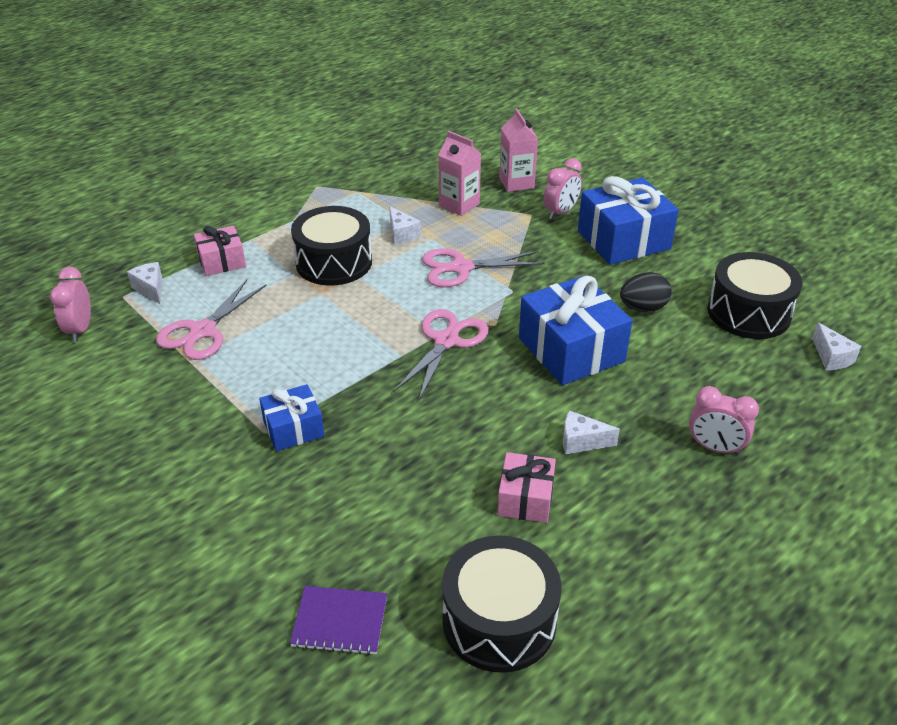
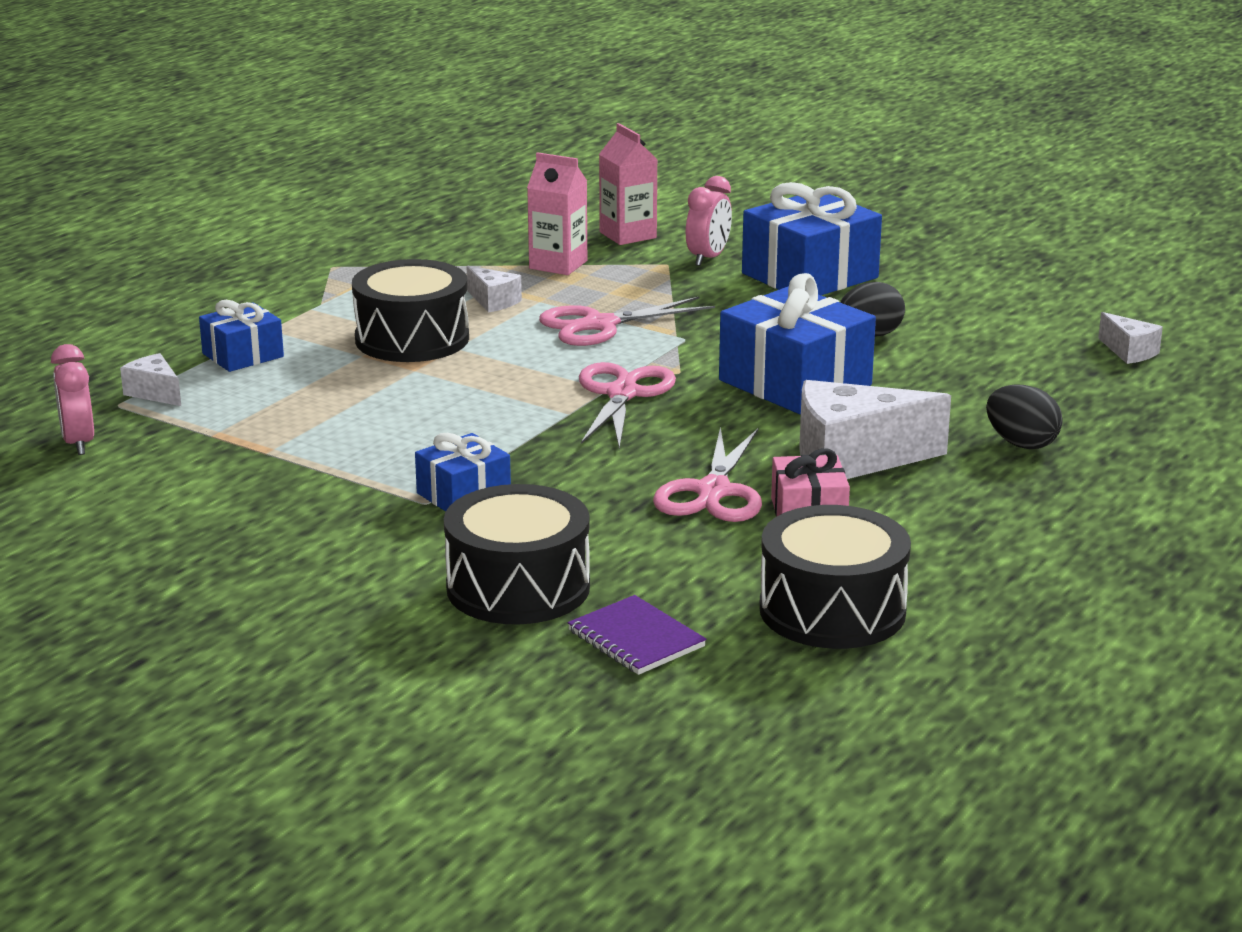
camera: 15 degrees left, 15 degrees down
pink scissors [156,279,267,360] -> pink scissors moved to [653,427,762,522]
pink gift [194,226,246,276] -> blue gift [199,300,284,372]
purple notebook [290,586,387,655] -> purple notebook turned 60 degrees clockwise [568,595,706,675]
white cheese [563,410,620,454] -> white cheese [799,380,951,479], size x2.04
pink clock [689,386,759,455] -> black egg [986,384,1063,449]
black drum [707,252,803,339] -> black drum moved to [444,484,590,624]

